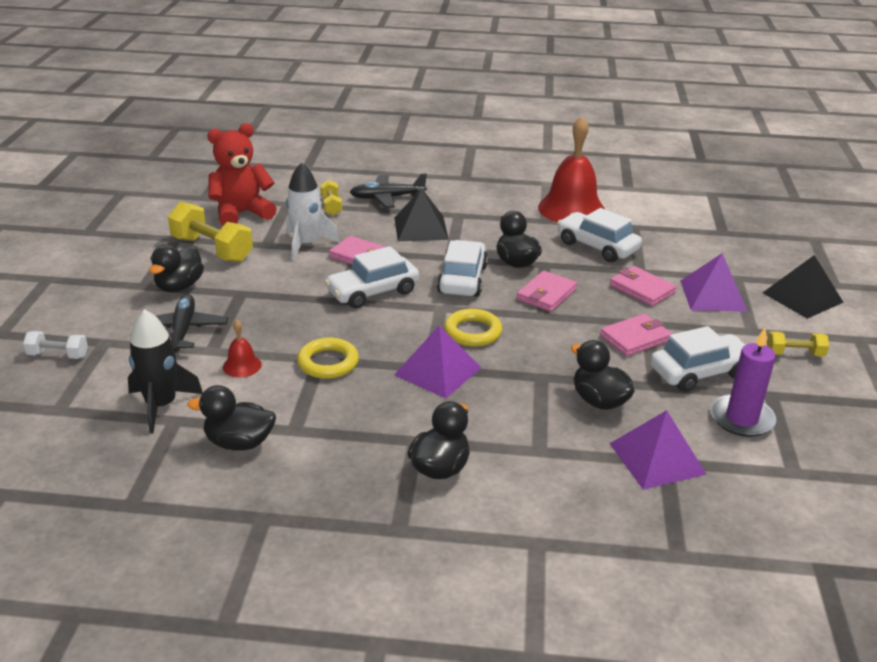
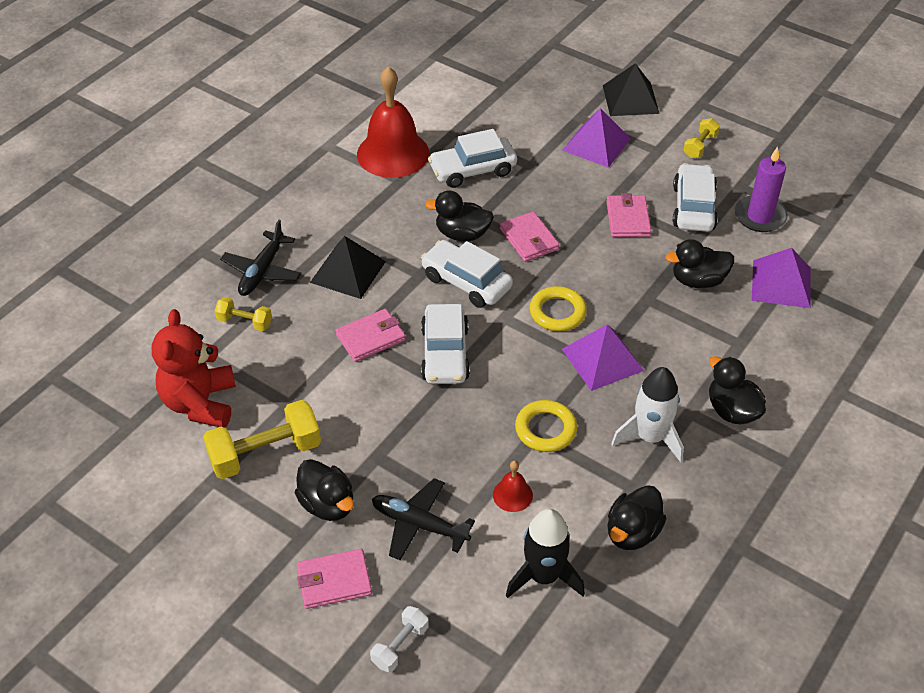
camera: 60 degrees left, 15 degrees up
white rocket [286,162,340,261] -> white rocket moved to [611,367,683,462]
pink wallet [610,266,677,306] -> pink wallet moved to [297,549,372,609]

